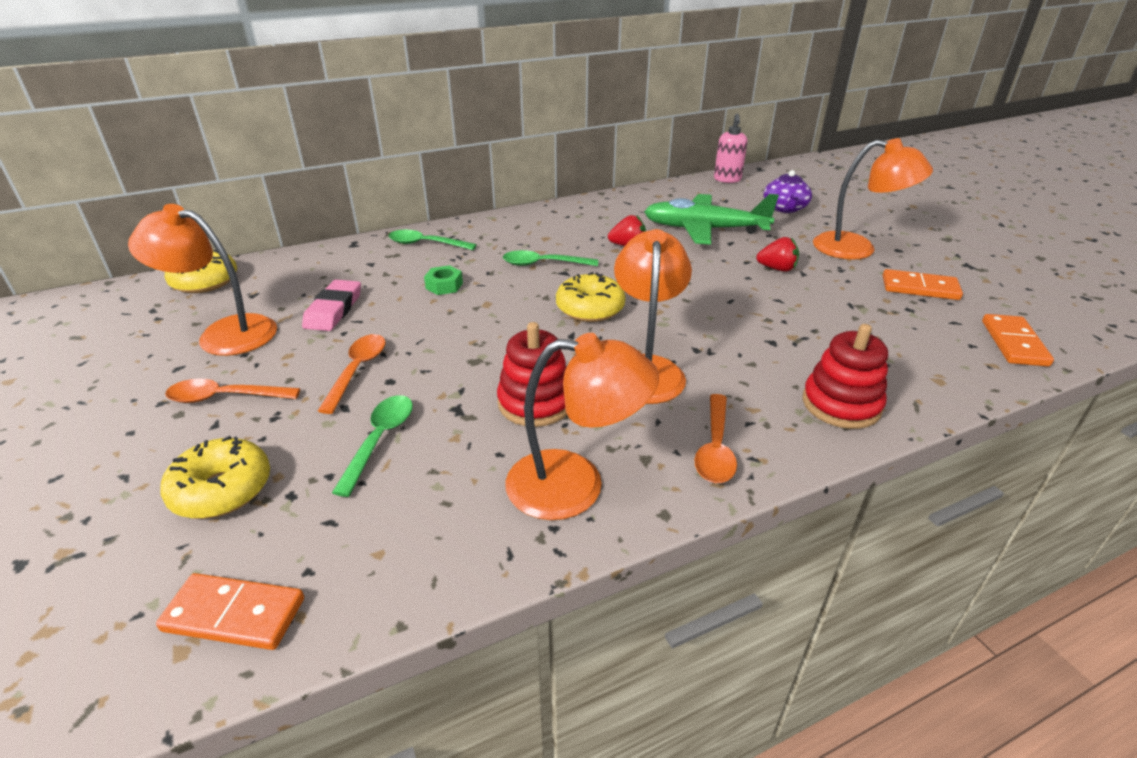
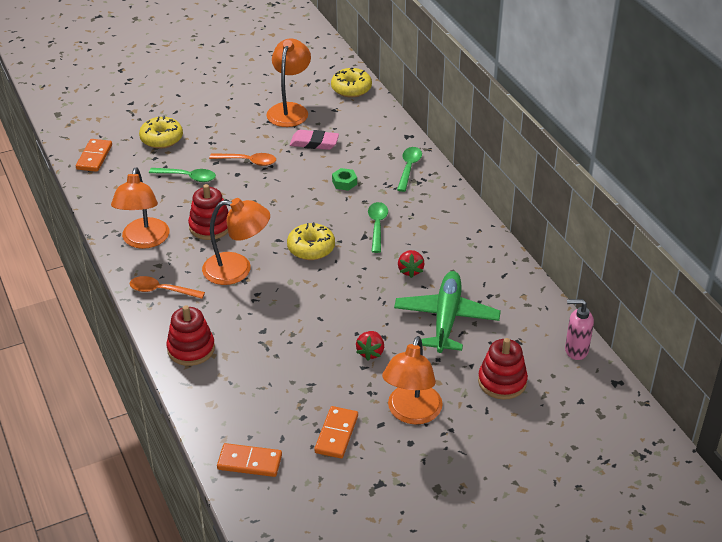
camera: 90 degrees right, 5 degrees up
orange spoon [165,378,300,403] -> none
purple teapot [764,170,812,213] -> red stacking toy [478,338,528,400]

